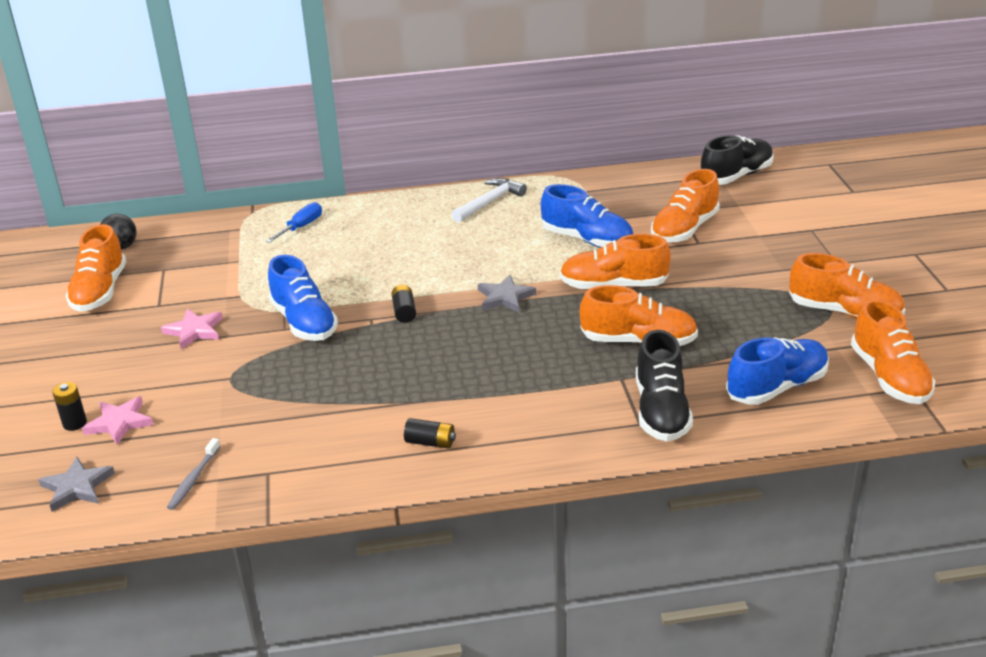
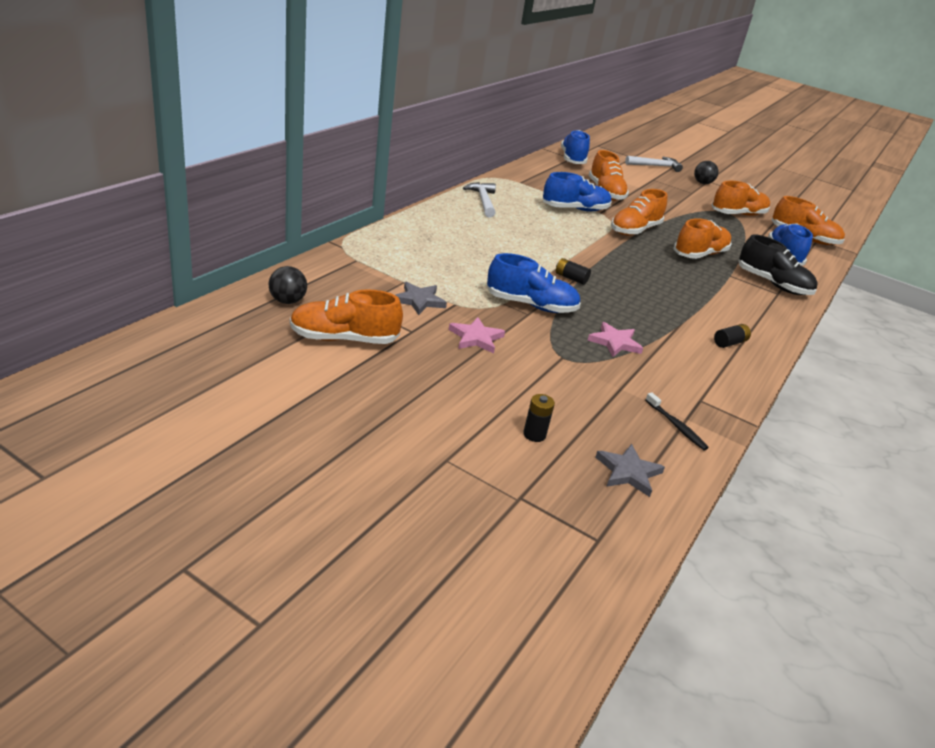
camera: 55 degrees left, 0 degrees up
orange shoe [65,224,126,312] -> orange shoe turned 135 degrees clockwise [290,289,403,344]
pink star [82,396,154,445] -> pink star moved to [588,322,643,357]
grey toothbrush [167,438,221,510] -> black toothbrush [645,392,709,450]
blue screwdriver [266,202,322,243] -> none
grey star [478,275,536,313] -> grey star moved to [396,282,447,315]
black shoe [701,135,773,185] -> blue shoe [561,130,590,164]
none -> white hammer [625,156,683,172]
none -> black ball [694,161,718,184]

